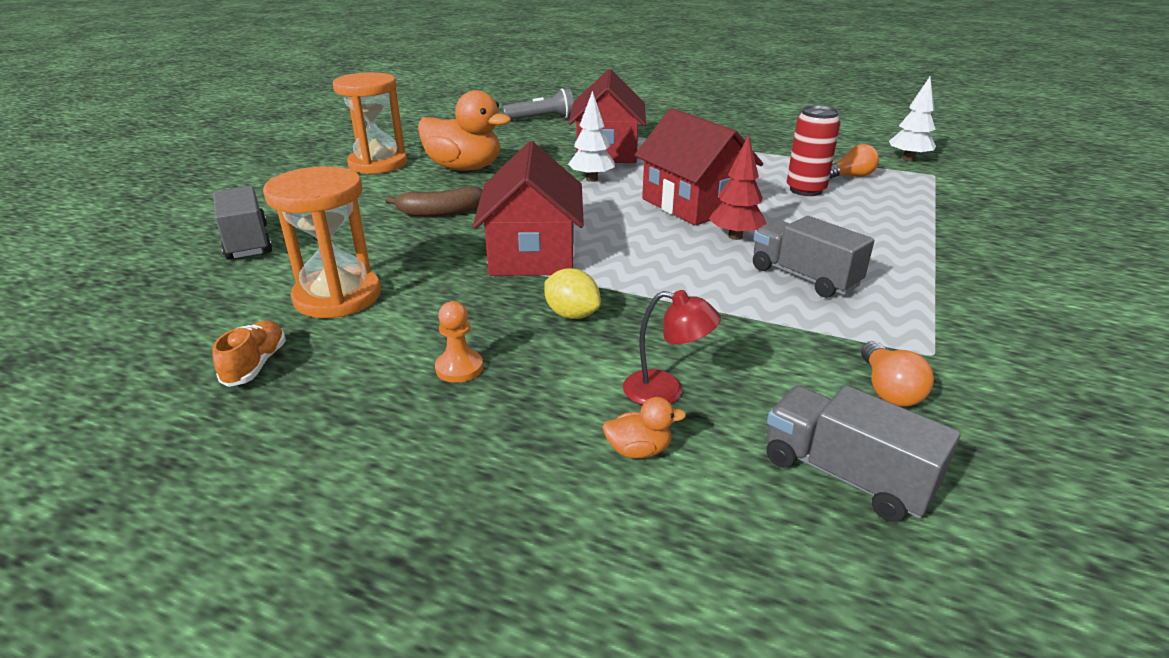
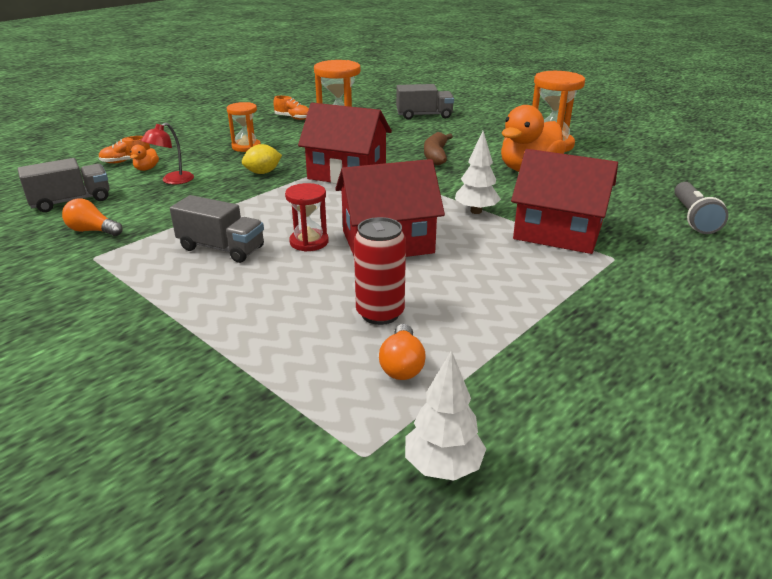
camera: 110 degrees right, 0 degrees up
orange pawn [435,301,483,383] -> orange hourglass [227,102,261,152]
red tree [709,135,767,240] -> red hourglass [285,183,329,252]
grey truck [753,216,874,298] -> grey truck turned 45 degrees clockwise [170,195,264,263]
none -> orange shoe [98,136,150,163]

